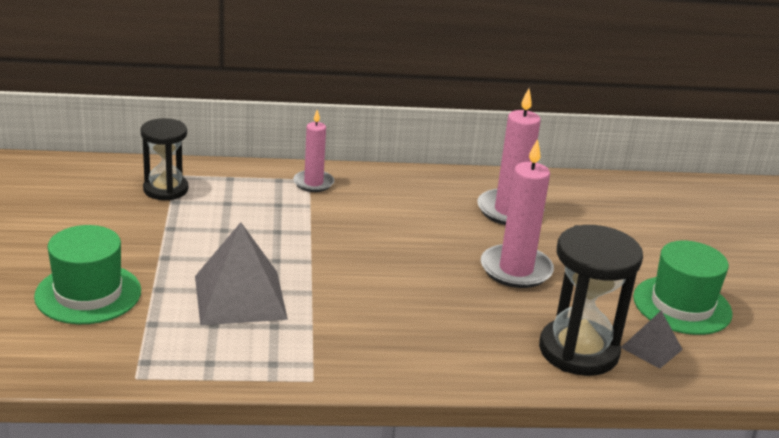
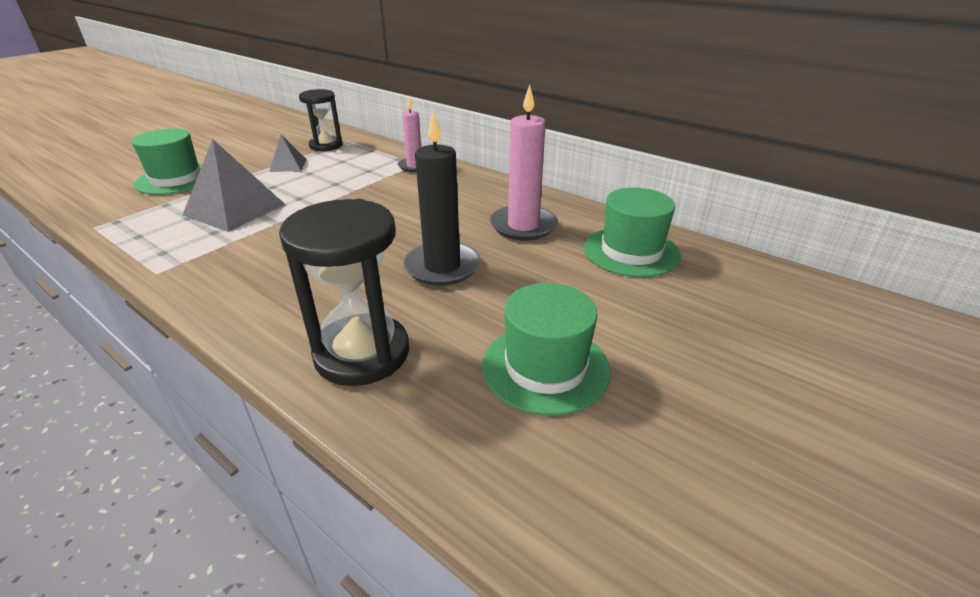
camera: 45 degrees right, 5 degrees up
pink candle [481,139,554,288] -> black candle [403,112,481,286]
grey pyramid [621,311,683,369] -> grey pyramid moved to [269,134,307,172]
none -> green hat [584,188,681,277]

